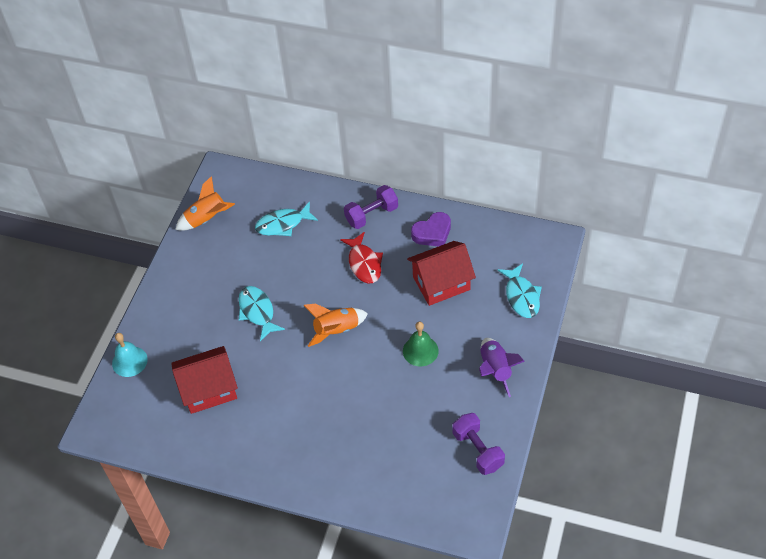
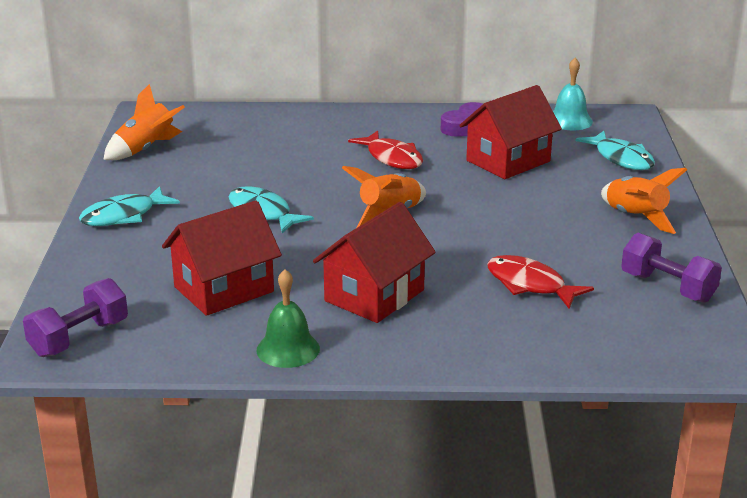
camera: 20 degrees left, 25 degrees down
turquoise bell [112,333,148,377] -> turquoise bell moved to [553,58,593,130]
turquoise fish [255,202,318,236] -> turquoise fish moved to [79,186,180,226]
purple dumbbell [344,185,398,229] -> purple dumbbell moved to [23,278,128,357]
green bell [403,322,439,366] -> green bell moved to [256,269,320,368]
purple rocket [479,338,525,397] -> orange rocket [601,168,687,234]
none -> red house [313,202,436,323]
none -> red fish [487,255,594,309]

